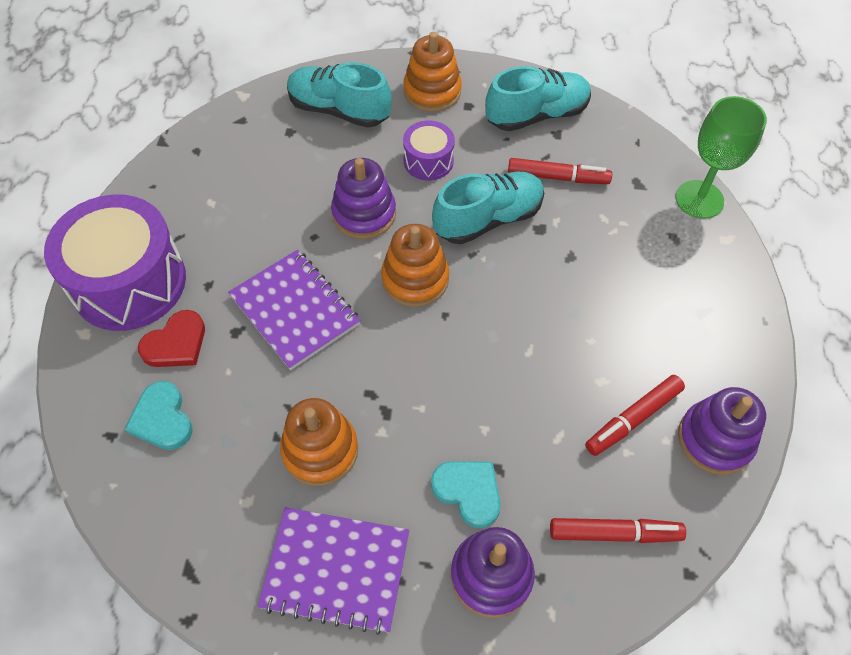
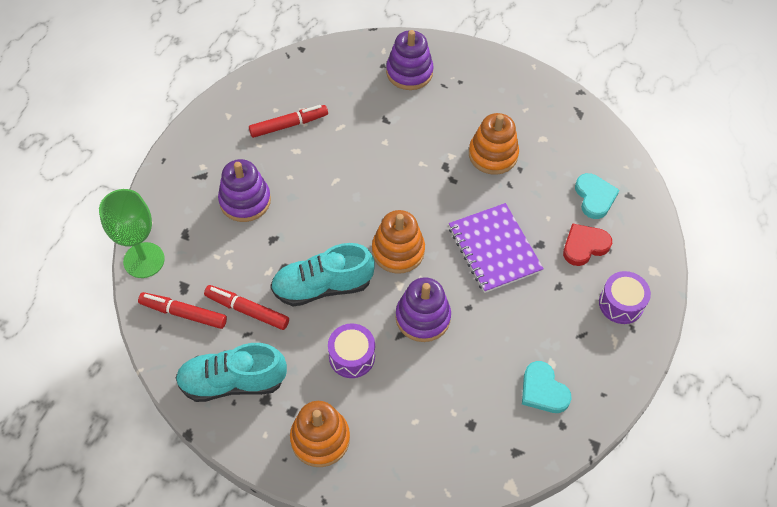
camera: 165 degrees left, 0 degrees up
purple drum [44,195,186,331] -> purple drum [599,271,651,324], size x0.49
purple notebook [258,507,409,635] -> none
turquoise shoe [287,62,392,128] -> none
turquoise heart [431,461,501,528] -> turquoise heart moved to [522,361,572,413]
red marker [550,518,686,543] -> red marker moved to [138,292,227,329]
purple stacking toy [678,387,766,475] -> purple stacking toy moved to [218,159,271,222]

